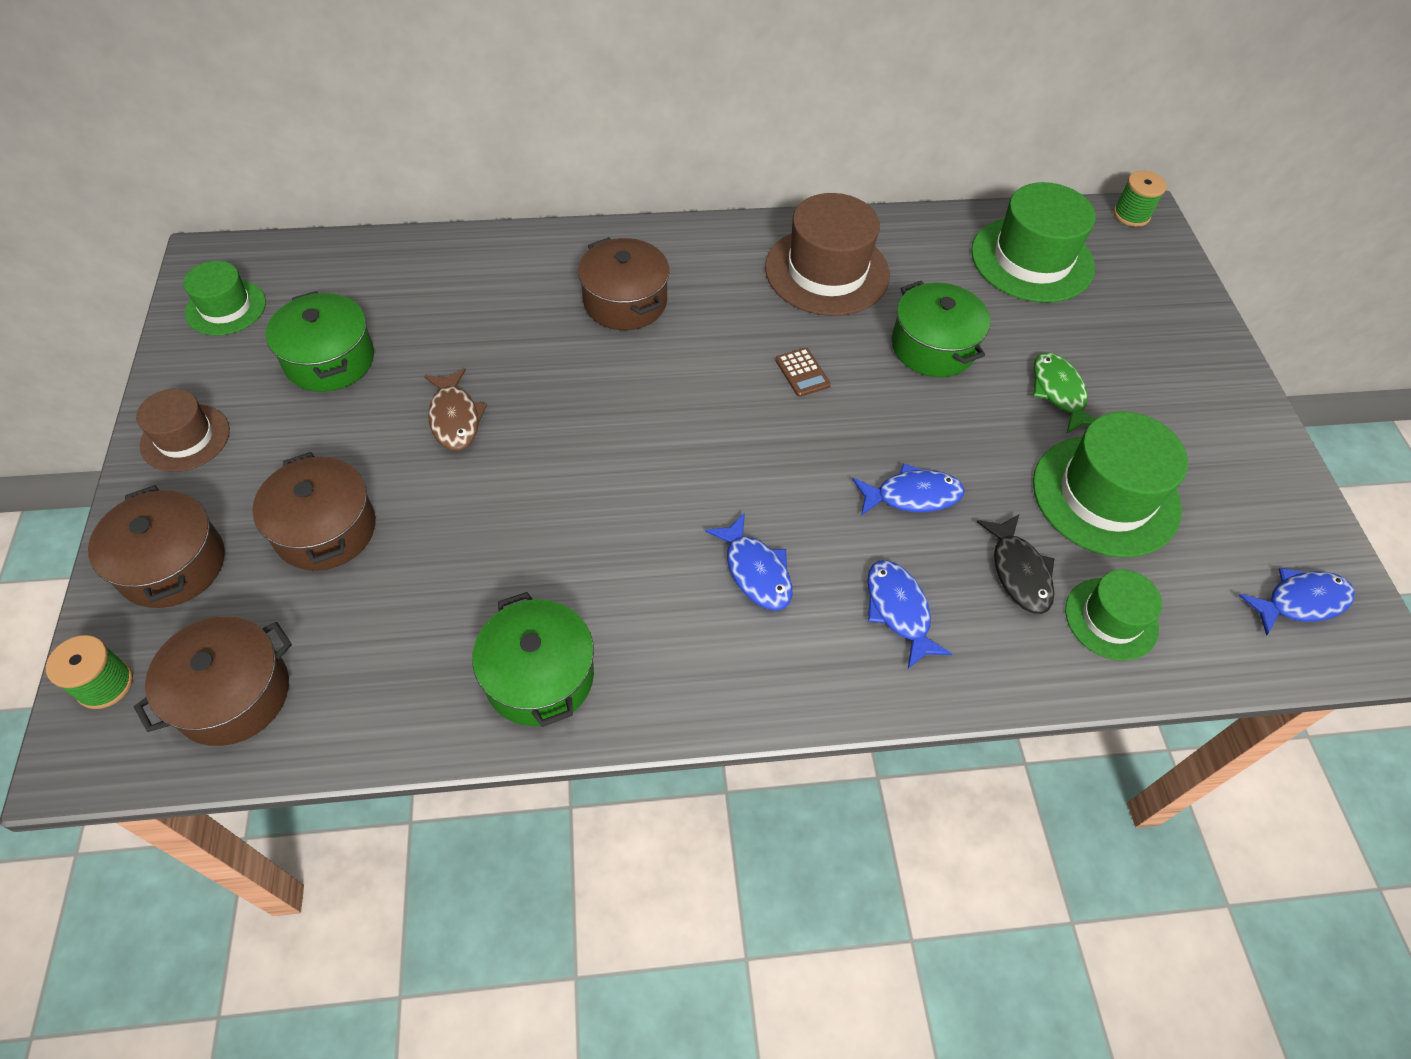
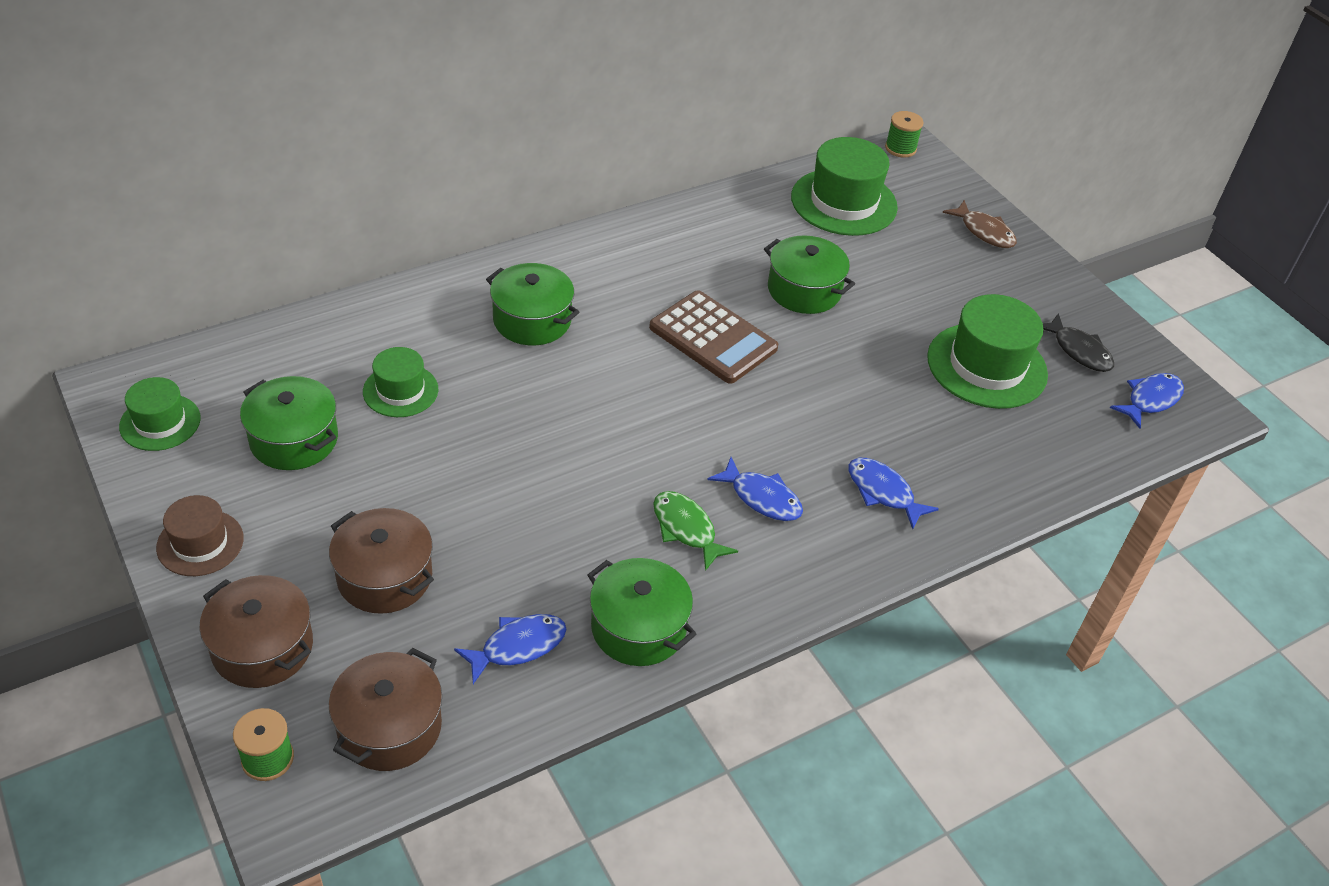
camera: 25 degrees left, 10 degrees down
brown fish [424,368,487,451] -> brown fish moved to [943,200,1017,248]
brown pot [578,237,670,330] -> green pot [486,263,579,345]
brown hat [765,193,890,316] -> none
brown calculator [775,348,831,397] -> brown calculator [649,290,778,384], size x2.31
blue fish [852,463,964,516] -> blue fish moved to [454,614,567,684]
black fish [977,515,1054,614] -> black fish moved to [1043,313,1114,372]
green fish [1033,353,1096,433] -> green fish moved to [653,491,738,571]
green hat [1065,570,1162,661] -> green hat moved to [363,347,438,417]

